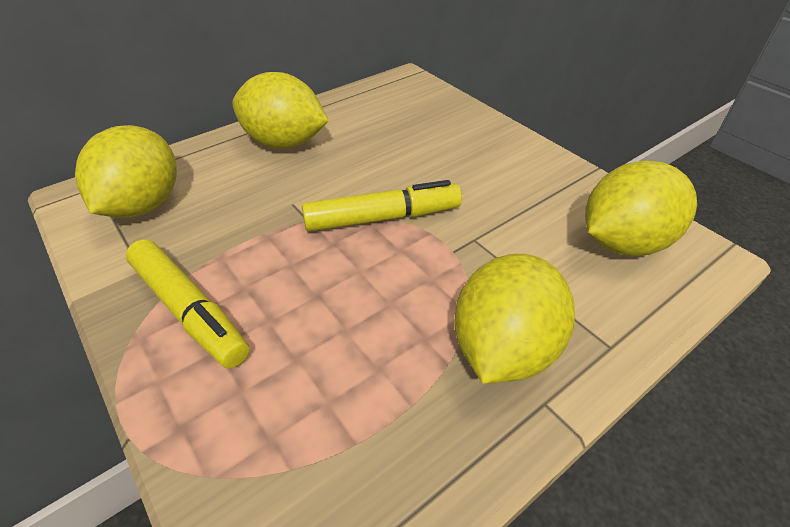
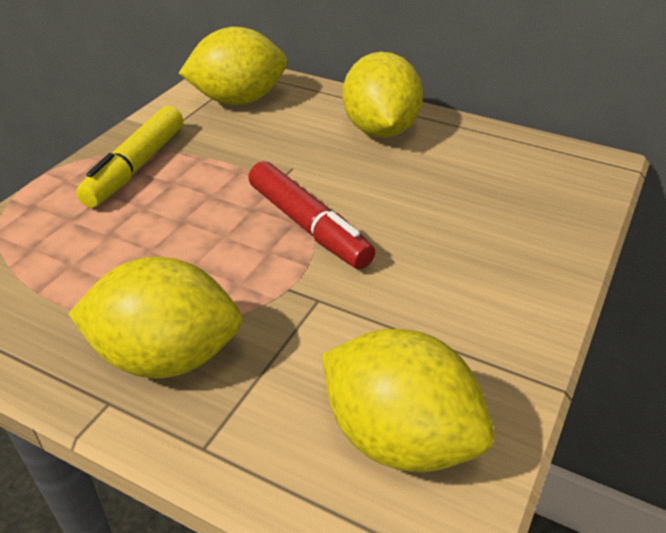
camera: 65 degrees right, 5 degrees down
yellow marker [302,180,462,232] -> red marker [248,161,375,269]

